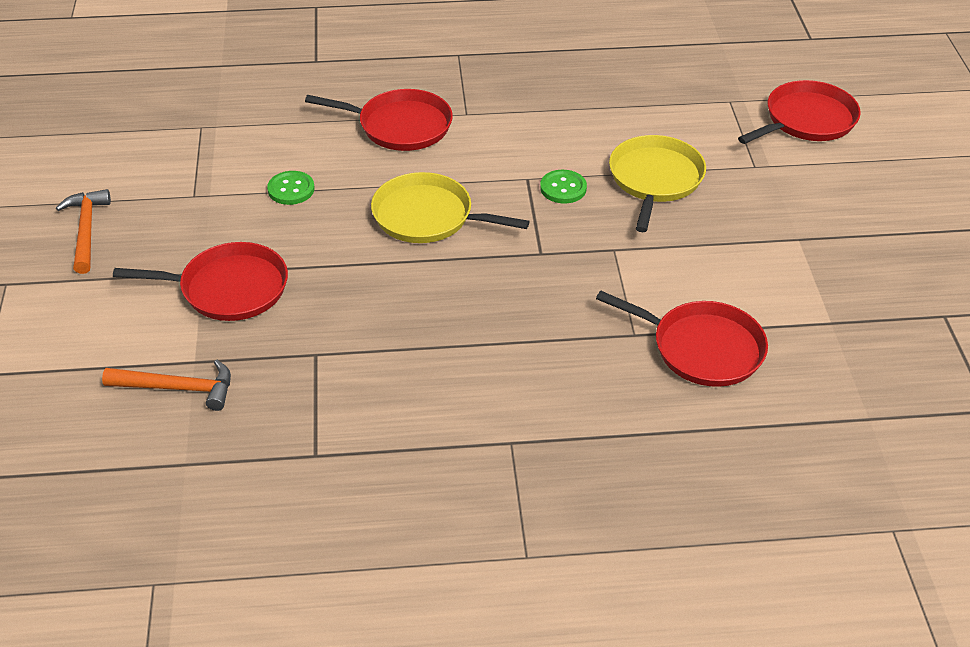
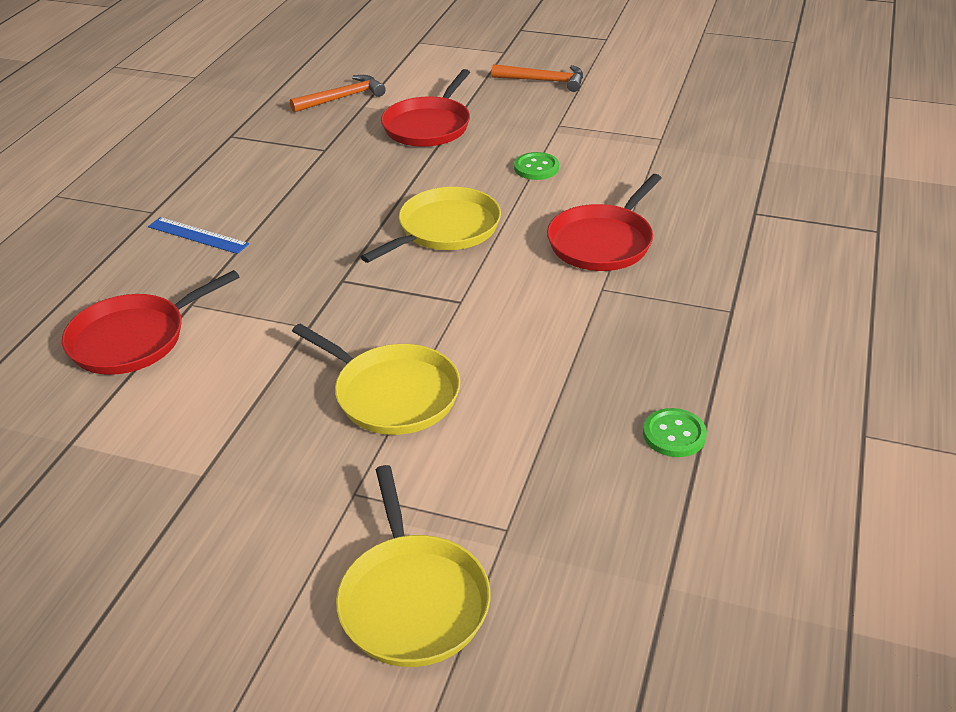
camera: 115 degrees right, 5 degrees down
orange hammer [102,360,231,411] -> orange hammer turned 150 degrees counterclockwise [290,75,386,113]
green button [540,170,587,203] -> green button moved to [643,408,707,457]
red pan [738,80,861,144] -> yellow pan [336,465,491,667]
none -> blue ruler [148,217,249,254]

